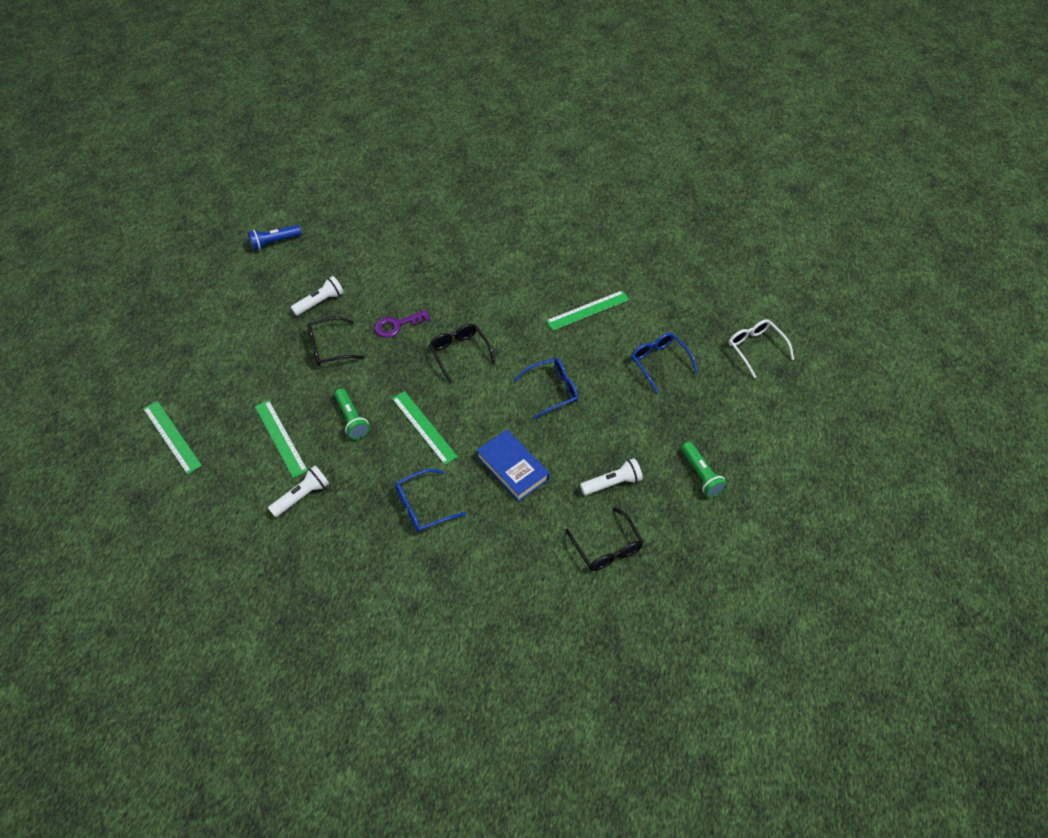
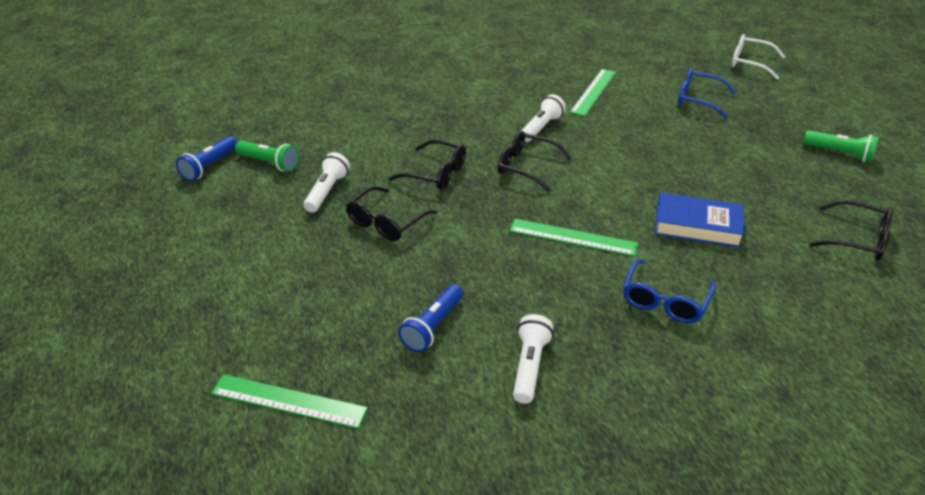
camera: 35 degrees left, 15 degrees down
green ruler [255,400,308,478] -> blue flashlight [398,284,463,352]
green flashlight [334,388,370,439] -> green flashlight moved to [235,141,299,172]
purple key [374,310,431,338] -> black glasses [389,139,466,190]
blue glasses [514,358,578,419] -> none
white flashlight [580,458,643,495] -> white flashlight moved to [521,94,566,142]

